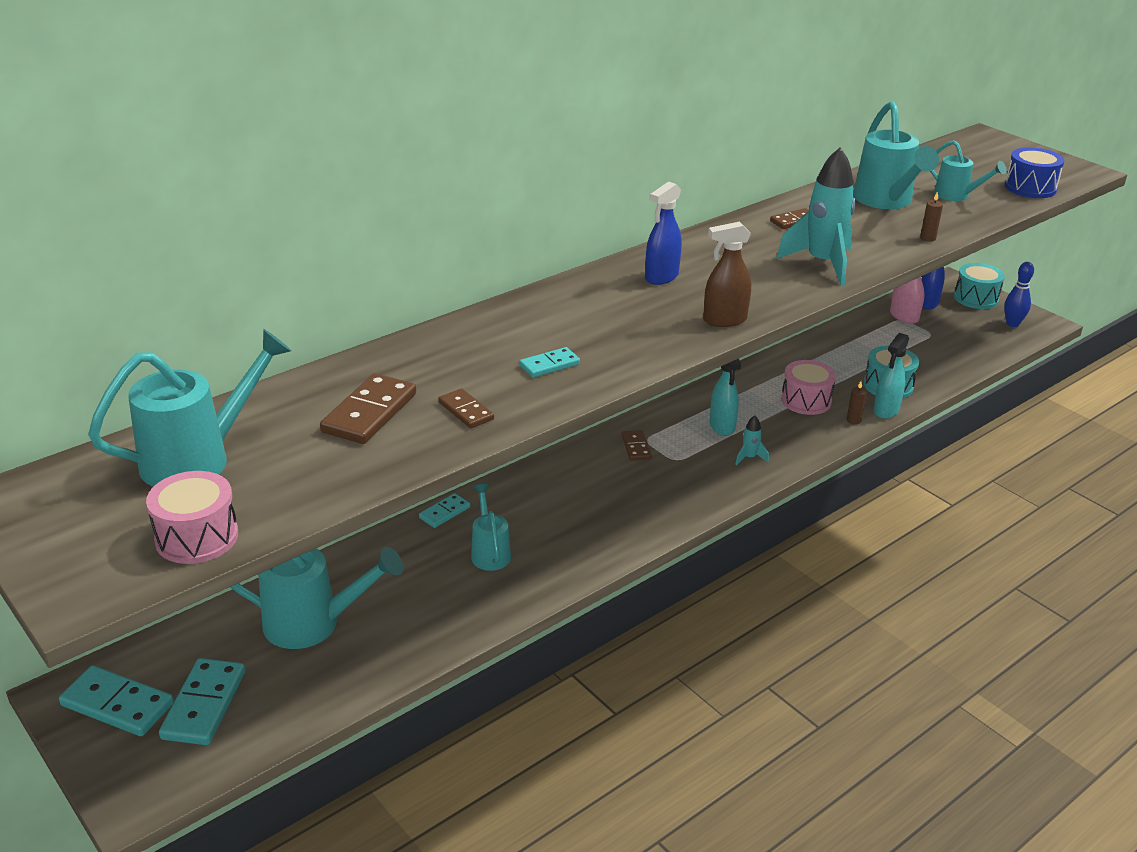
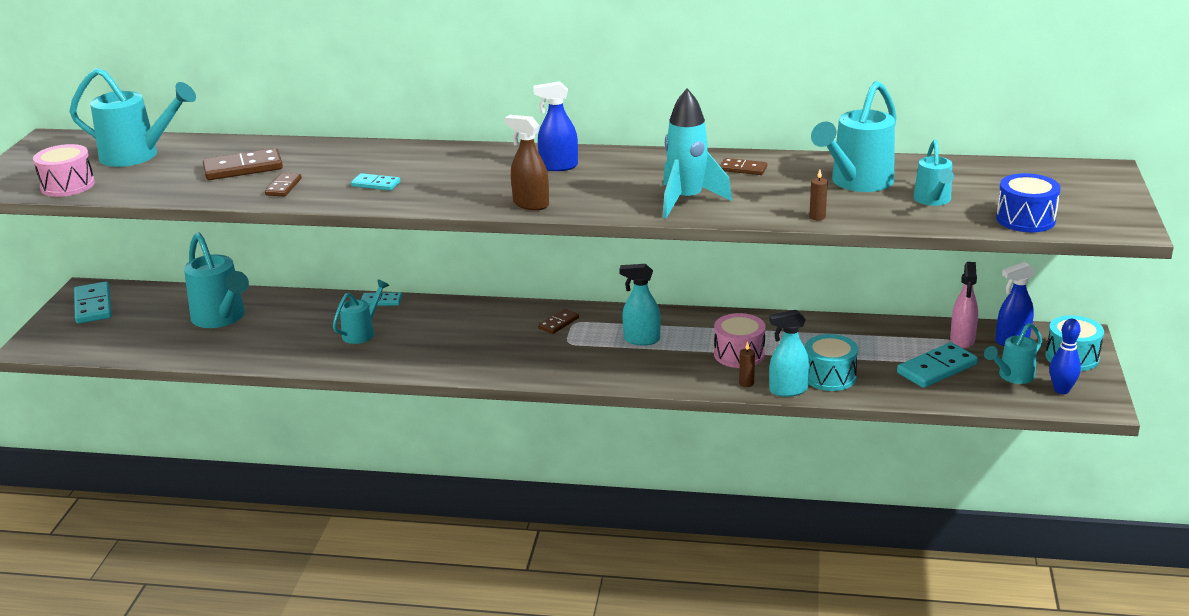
camera: 50 degrees right, 5 degrees down
turquoise domino [159,658,245,745] -> turquoise domino moved to [897,342,978,388]
turquoise spray bottle [710,359,741,436] -> turquoise spray bottle turned 60 degrees clockwise [619,264,661,345]
turquoise rocket [735,415,769,465] -> none
none -> turquoise watering can [984,323,1042,384]

